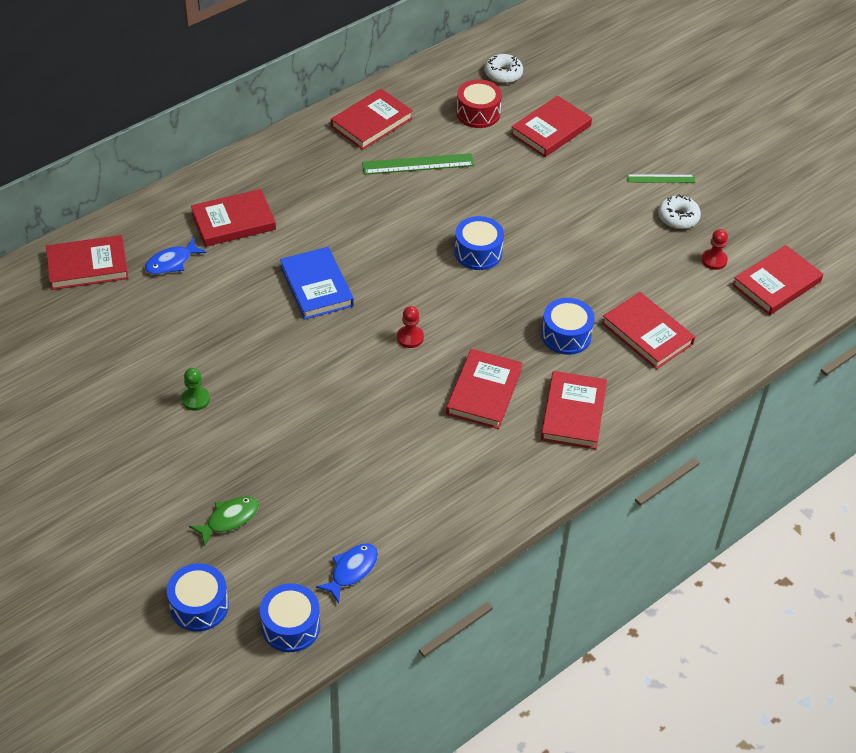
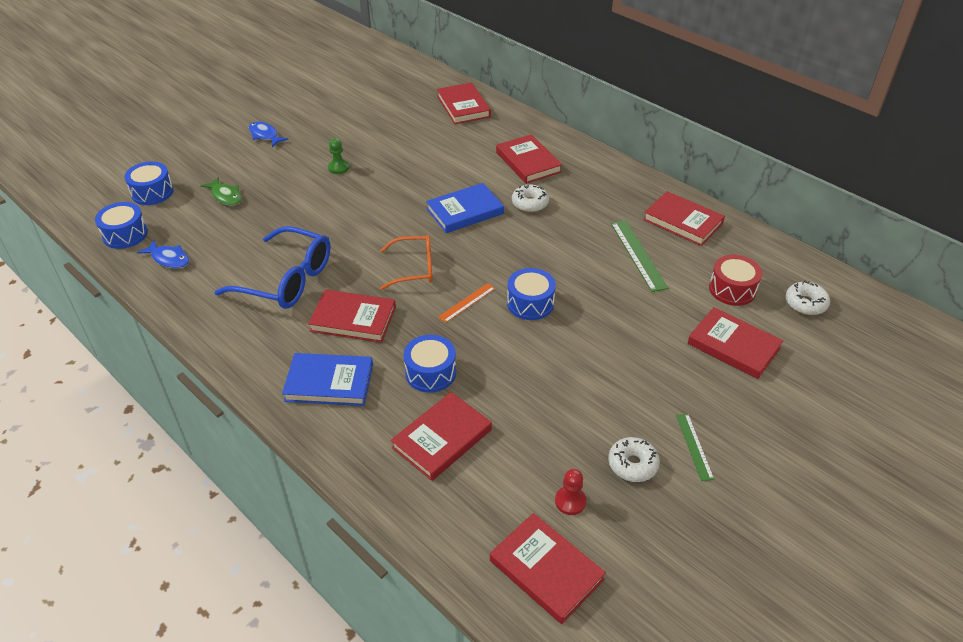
camera: 85 degrees right, 5 degrees down
blue fish [145,238,206,274] -> blue fish moved to [249,121,289,147]
red pawn [397,306,424,348] -> orange glasses [380,235,433,290]
red book [541,371,607,449] -> blue book [282,353,373,406]
none -> blue glasses [214,226,331,309]
none -> orange ruler [438,283,496,323]
none -> white donut [512,184,549,212]

